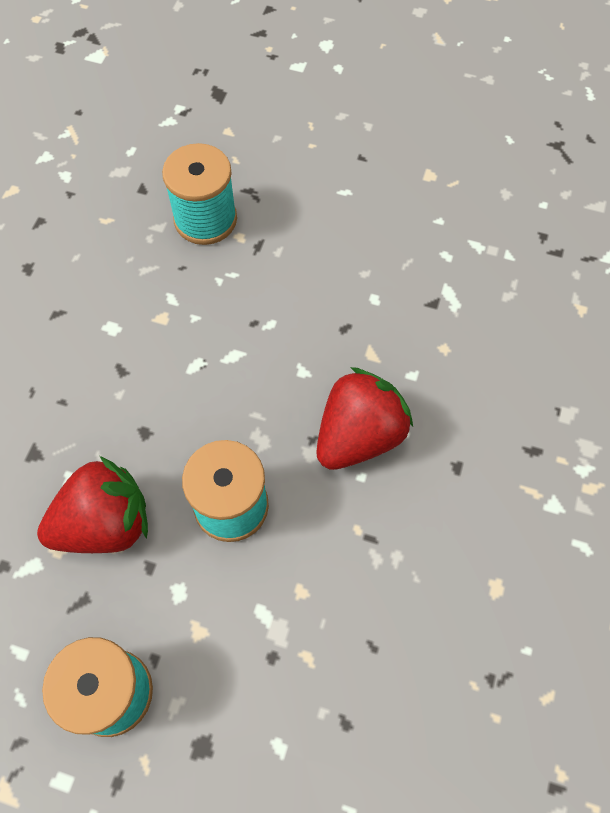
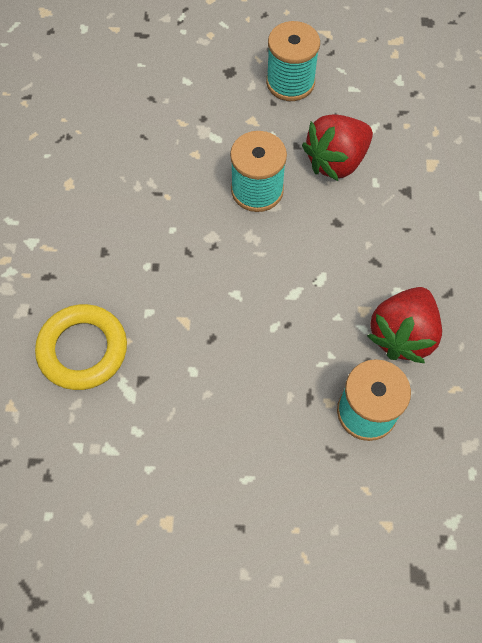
camera: 165 degrees right, 0 degrees up
red strawberry [316,367,413,470] -> red strawberry moved to [367,287,442,363]
none -> yellow ring [35,304,127,390]

